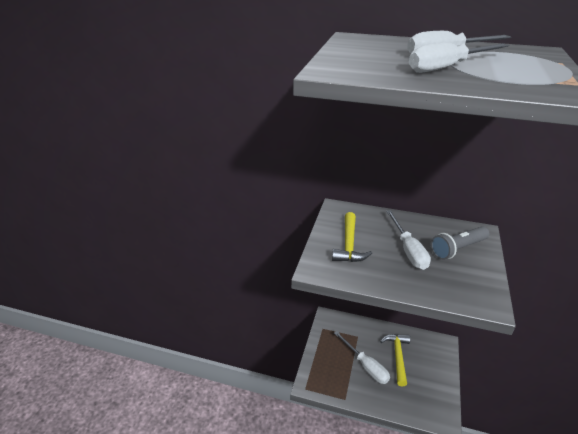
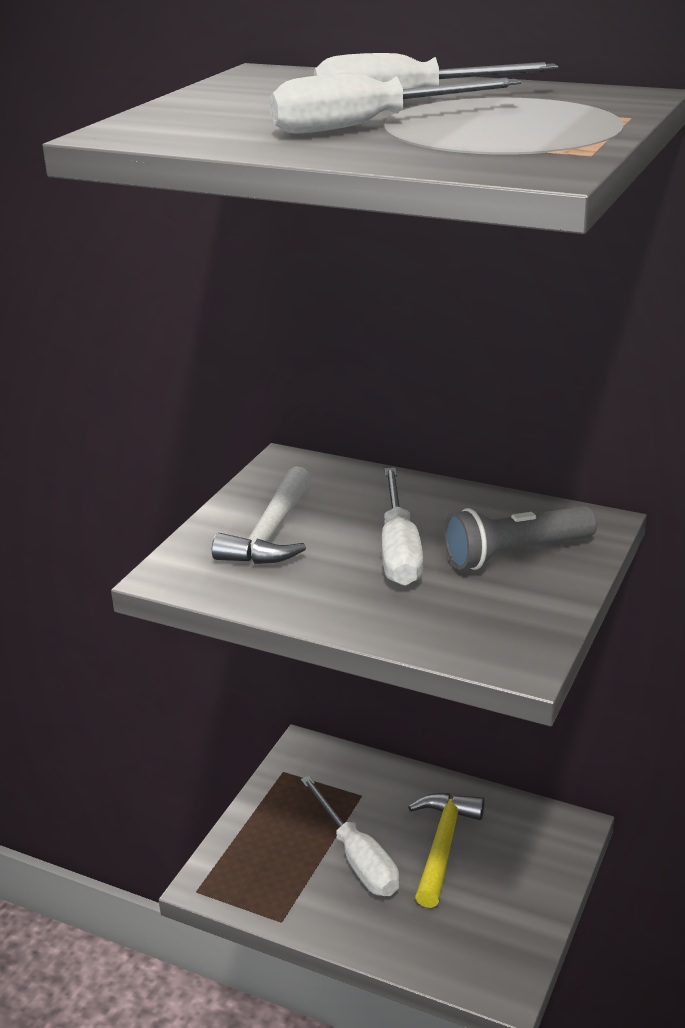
camera: 10 degrees right, 5 degrees down
yellow hammer [332,212,372,262] -> white hammer [212,466,311,564]

